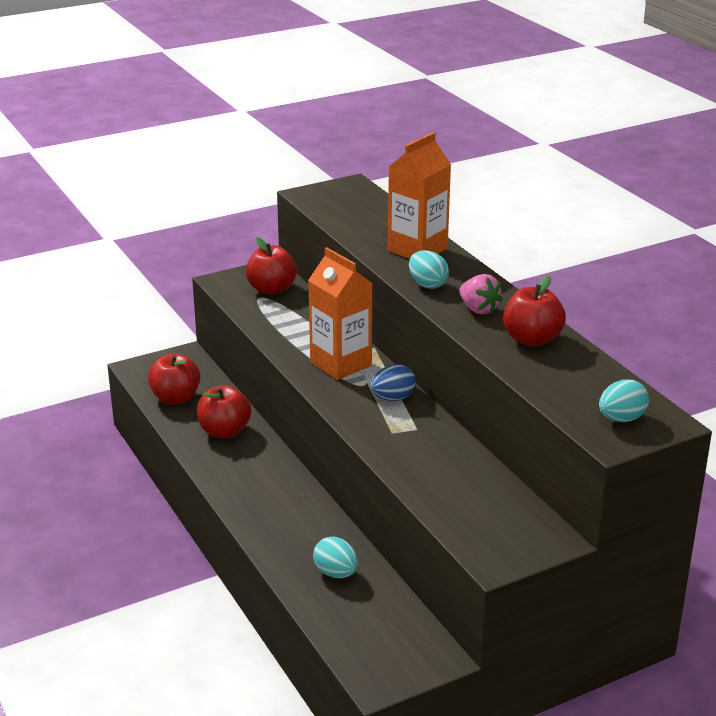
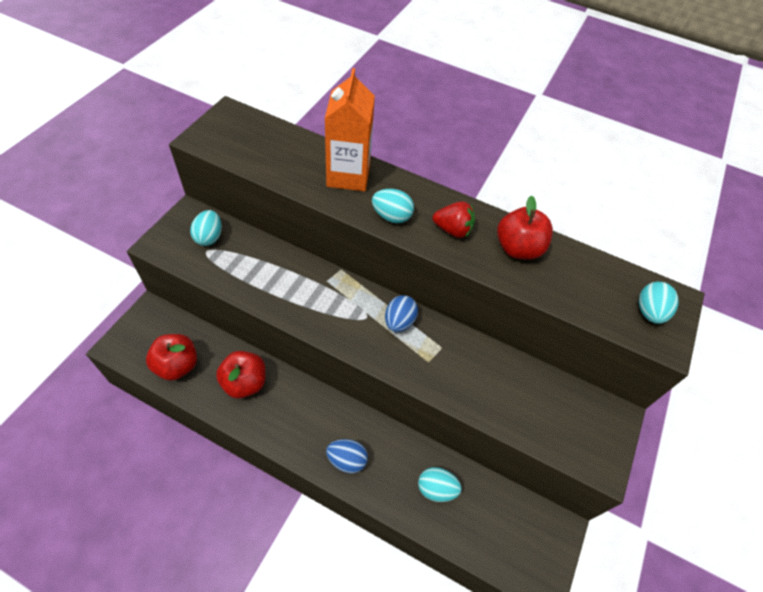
camera: 40 degrees left, 25 degrees up
red apple [246,237,297,295] -> turquoise egg [190,210,222,246]
orange carton [308,247,373,380] -> none
pink strawberry [459,274,503,315] -> red strawberry [432,201,475,238]
none -> blue egg [326,439,368,473]

